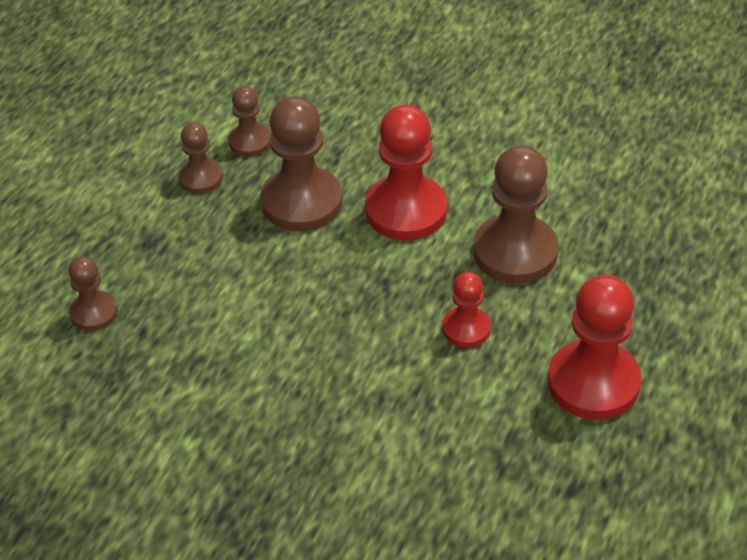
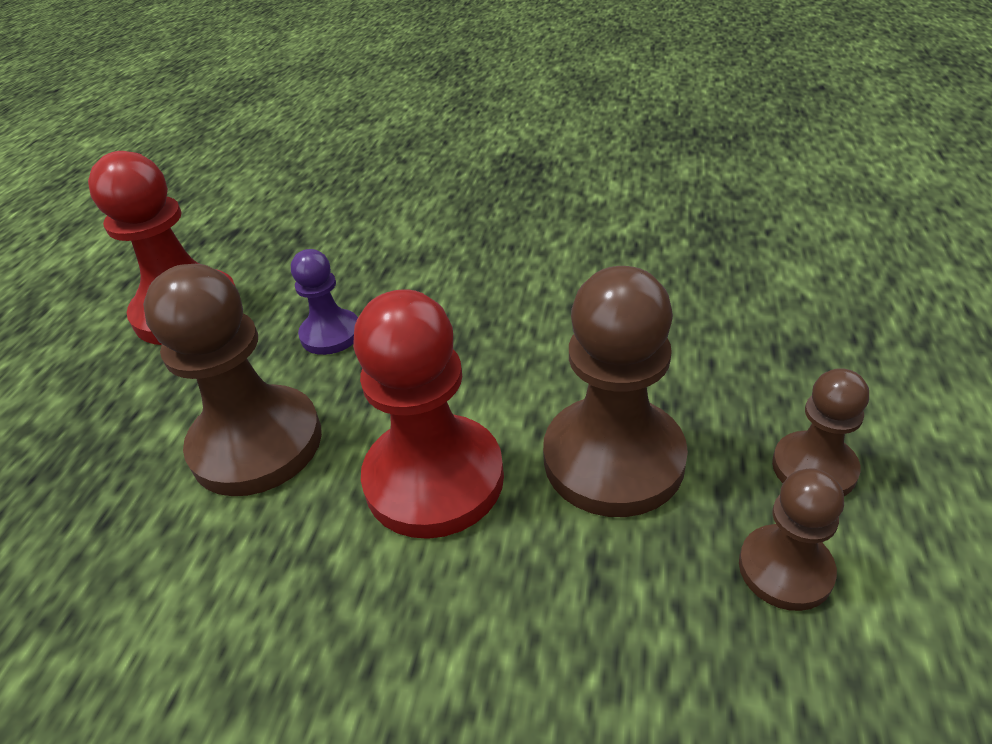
camera: 170 degrees right, 5 degrees down
brown pawn [68,256,118,331] -> none
red pawn [442,272,491,348] -> purple pawn [291,249,358,355]

